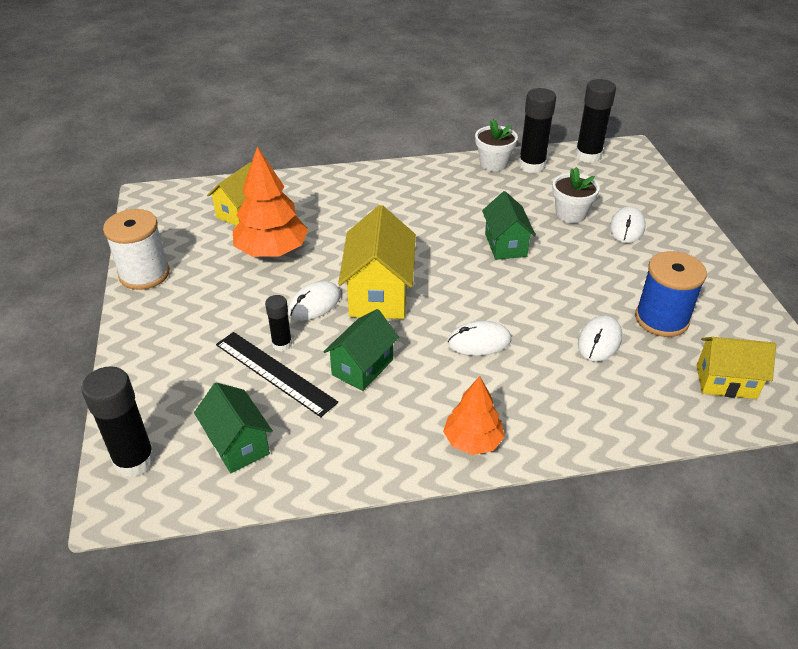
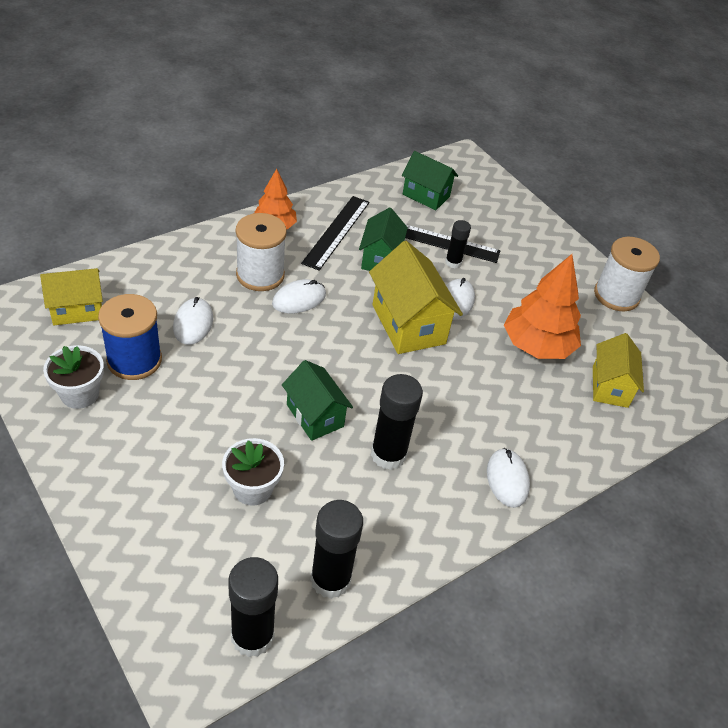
camera: 150 degrees right, 5 degrees up
black glue stick [81,366,155,478] -> black glue stick moved to [371,374,423,470]
white flower pot [475,119,518,171] -> white flower pot moved to [43,345,104,409]
white mouse [610,206,646,243] -> white mouse moved to [487,448,530,508]
none -> white spool [236,213,287,291]
none -> black ruler [301,196,370,271]

